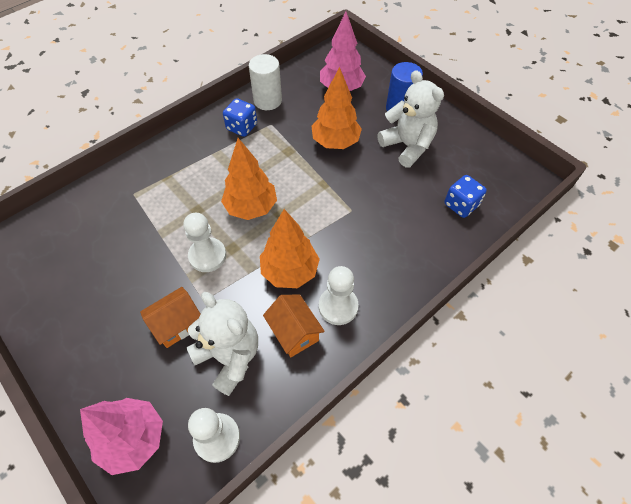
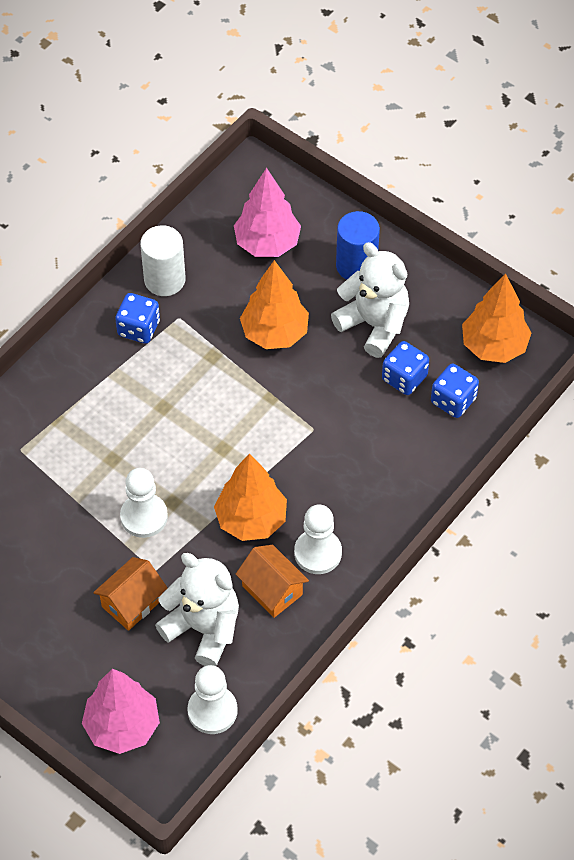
camera: 10 degrees left, 0 degrees up
orange tree [221,138,277,220] -> orange tree moved to [462,274,531,363]
none -> blue dice [382,341,429,395]

